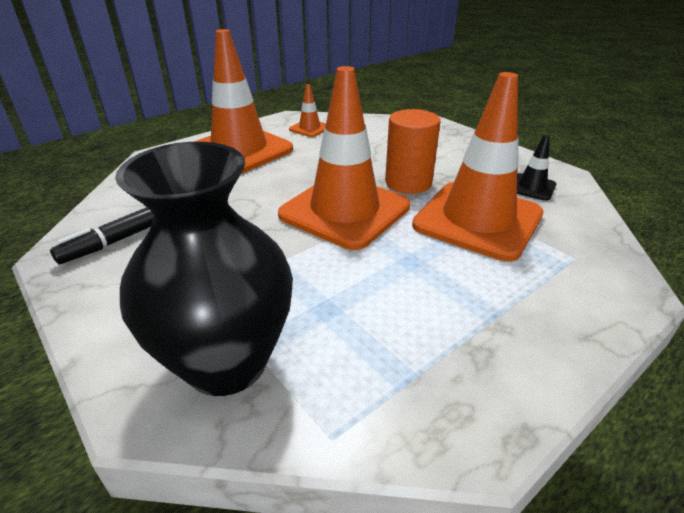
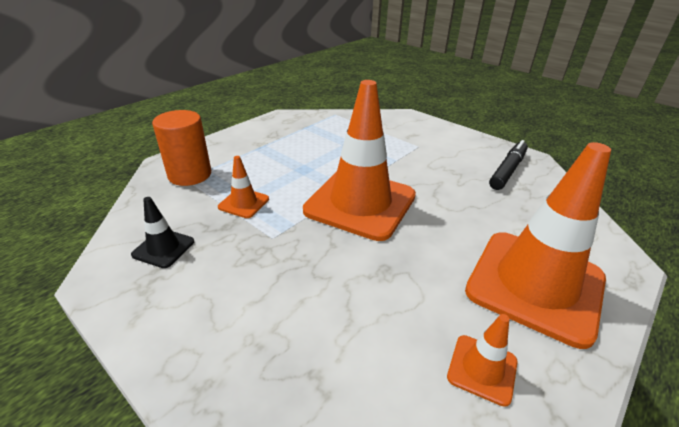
camera: 170 degrees right, 0 degrees up
black vase [115,142,293,396] -> none
orange cylinder [385,109,440,194] -> orange cylinder moved to [152,110,211,186]
orange traffic cone [412,72,544,261] -> orange traffic cone [218,156,269,218], size x0.43

